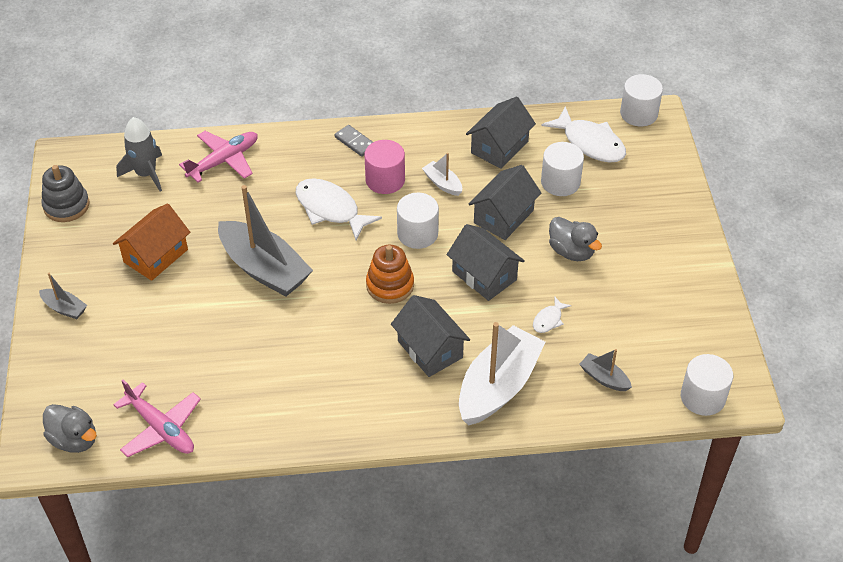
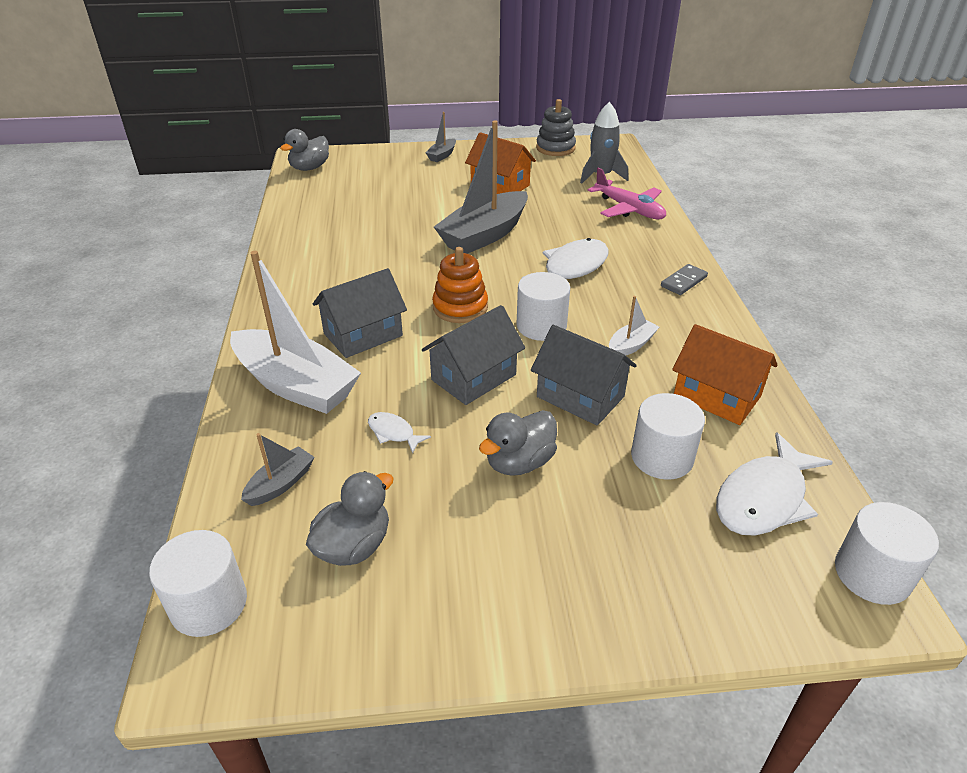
camera: 90 degrees right, 10 degrees down
pink plane [113,380,201,457] -> none
pink cylinder [364,140,405,194] -> none
grey house [466,96,536,169] -> orange house [672,324,778,425]
none -> grey duck [306,471,394,566]

